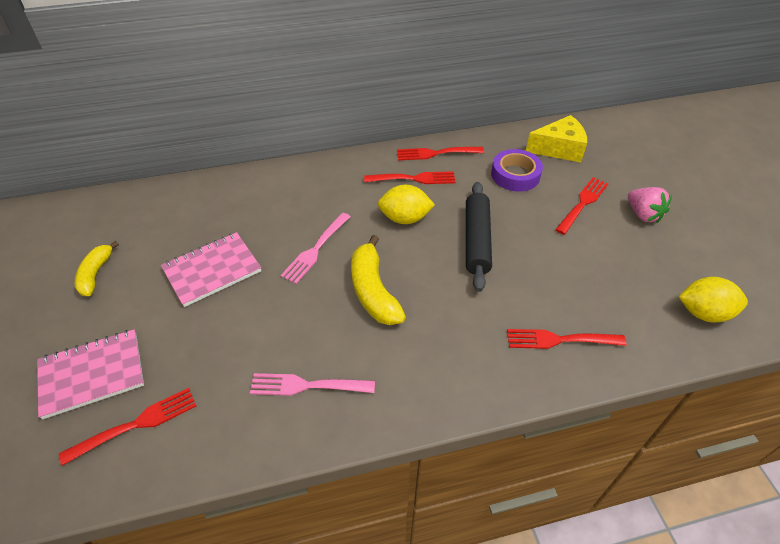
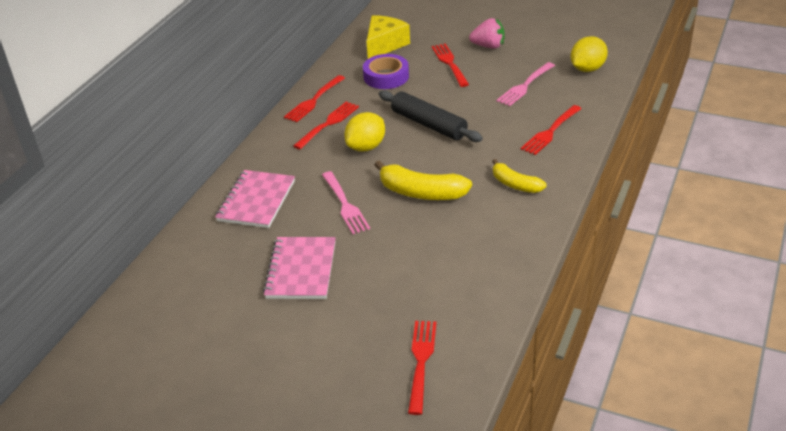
camera: 50 degrees left, 10 degrees down
pink notebook [37,329,144,419] -> pink notebook moved to [215,170,295,228]
yellow banana [74,241,119,296] -> yellow banana moved to [492,159,547,193]
pink fork [250,373,375,396] -> pink fork moved to [496,62,555,106]

